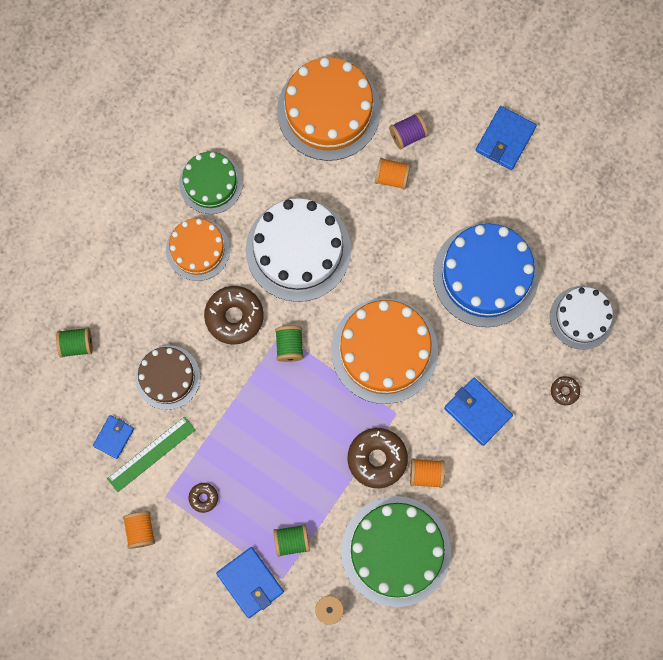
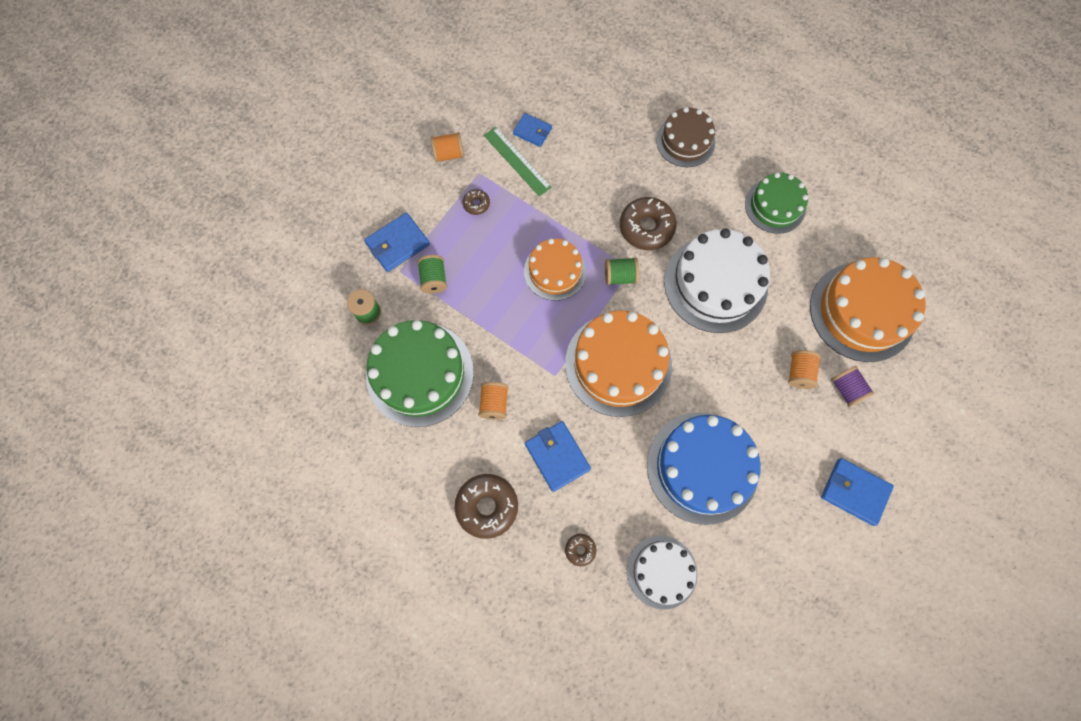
camera: 90 degrees right, 5 degrees down
green spool [56,327,93,358] -> none
brown cake [135,345,200,410] -> brown cake moved to [656,107,715,167]
orange cake [166,218,230,281] -> orange cake moved to [524,239,586,301]
brown donut [347,428,408,488] -> brown donut moved to [455,474,518,539]
blue wallet [444,378,513,446] -> blue wallet turned 75 degrees counterclockwise [525,421,591,492]

